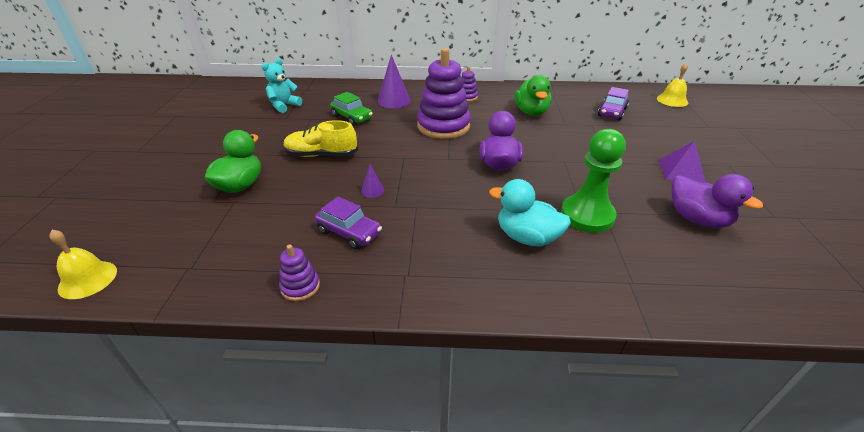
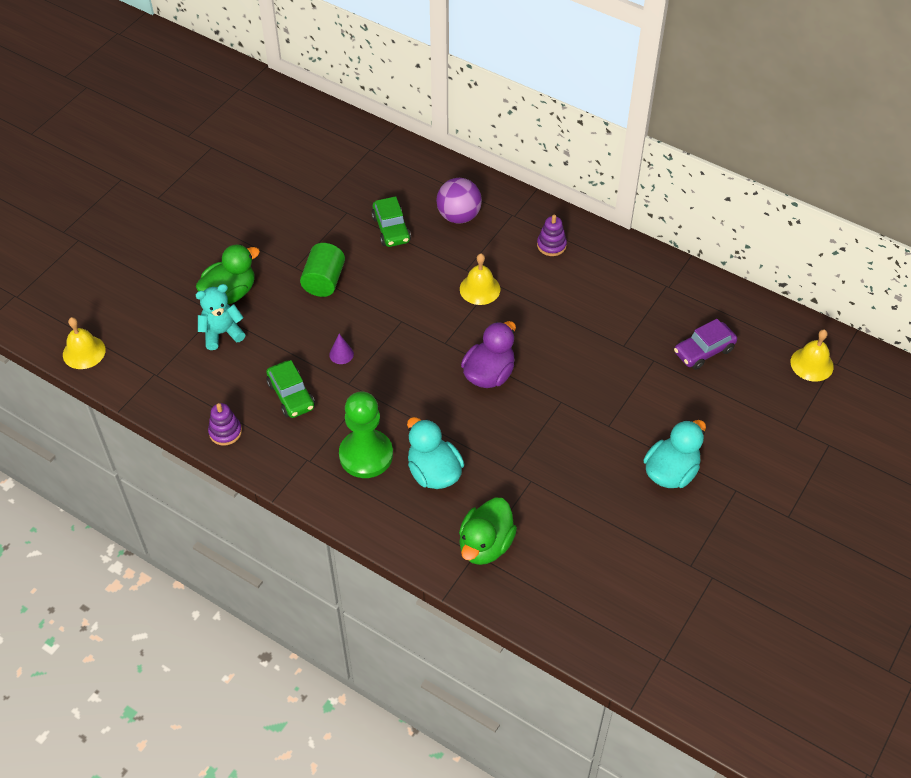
camera: 30 degrees right, 15 degrees up
turquoise teddy bear [261,58,302,113] -> turquoise teddy bear moved to [196,284,246,350]
yellow shoe [284,120,358,157] -> green cylinder [300,243,345,297]
purple car [315,197,382,249] -> green car [266,360,315,418]
purple cone [378,55,411,108] -> purple ball [436,178,482,224]
purple stacking toy [417,48,471,139] -> yellow bell [460,254,500,305]
green duck [514,75,551,116] -> green duck moved to [459,498,517,565]
green pawn [561,129,626,233] -> green pawn moved to [339,392,393,478]
purple pyramid [659,141,706,183] -> turquoise duck [644,420,706,488]
purple duck [671,174,763,228] -> none

